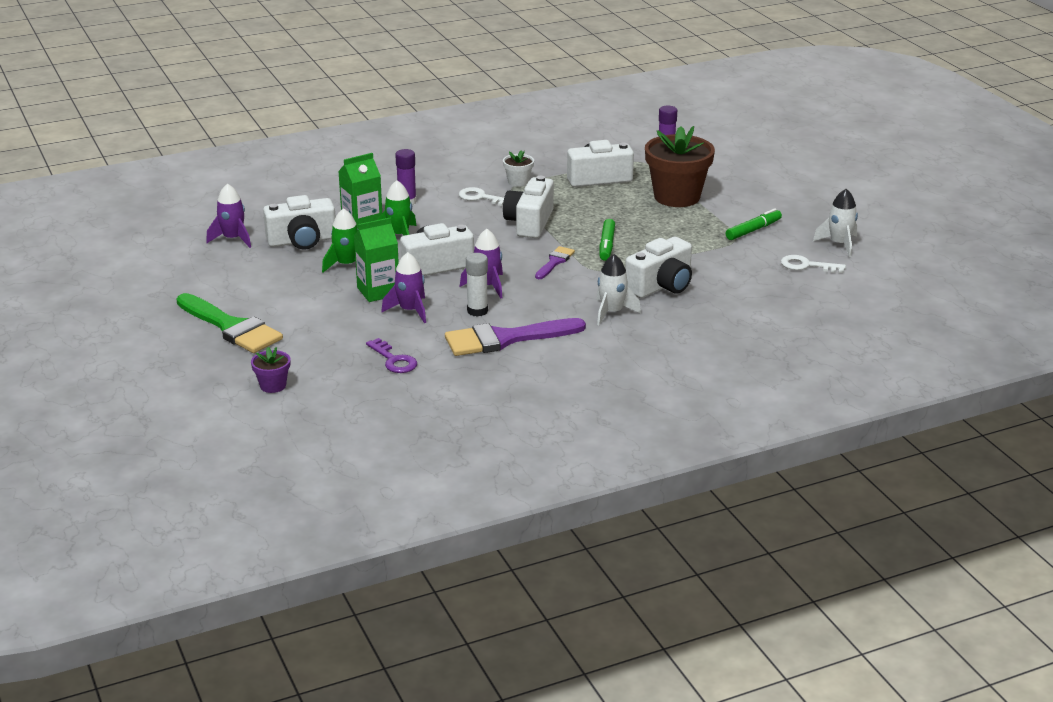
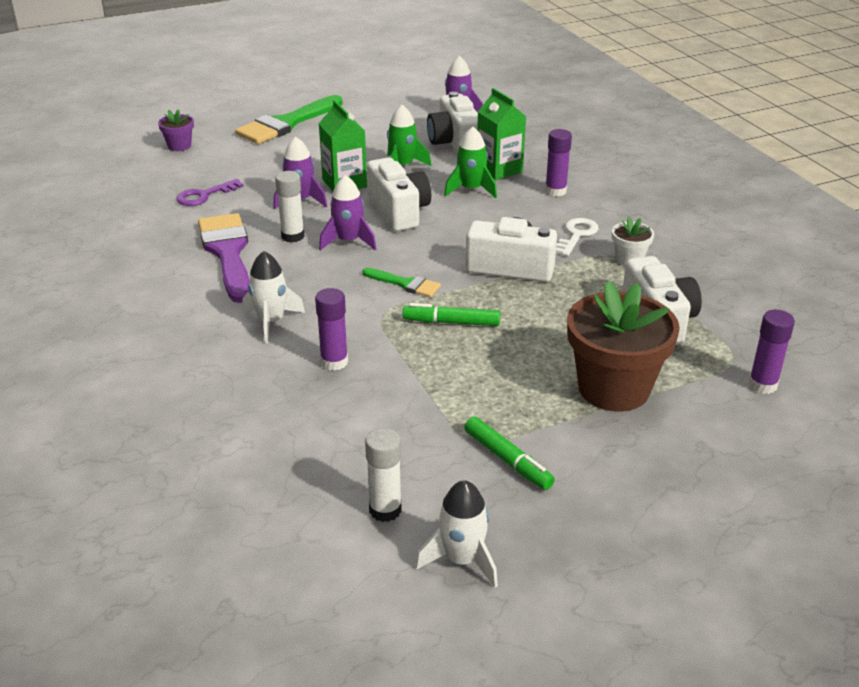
camera: 90 degrees right, 5 degrees up
purple brush [535,246,575,279] -> green brush [362,268,441,297]
white camera [625,237,692,298] -> purple glue stick [315,288,348,371]
white key [781,255,846,273] -> white glue stick [365,428,402,522]

